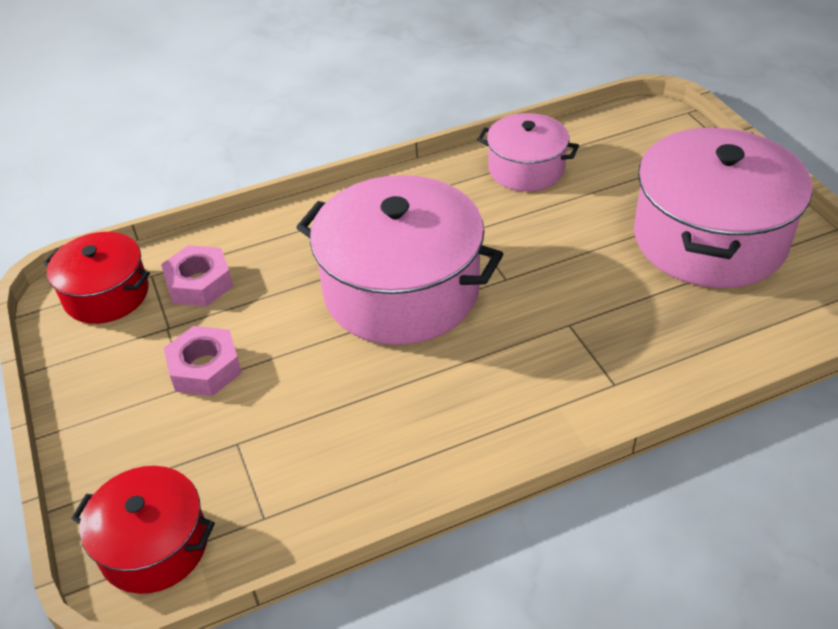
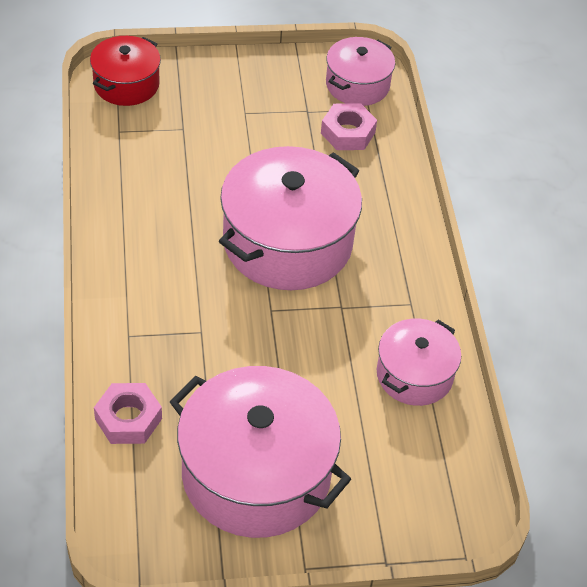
camera: 100 degrees right, 5 degrees up
red pot [43,232,150,324] -> pink pot [326,37,395,106]
pink nut [164,326,242,396] -> pink nut moved to [94,383,162,444]

